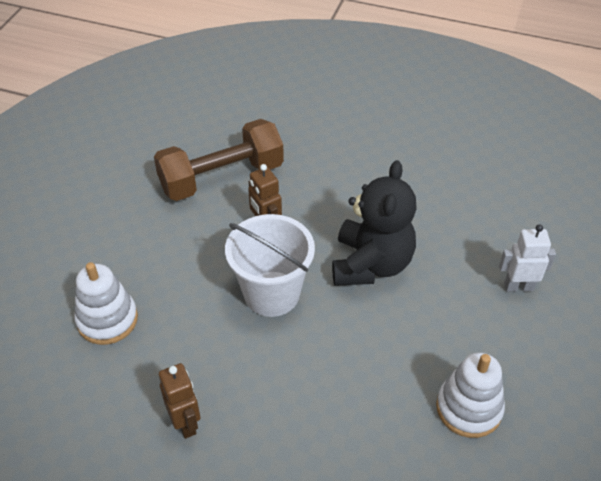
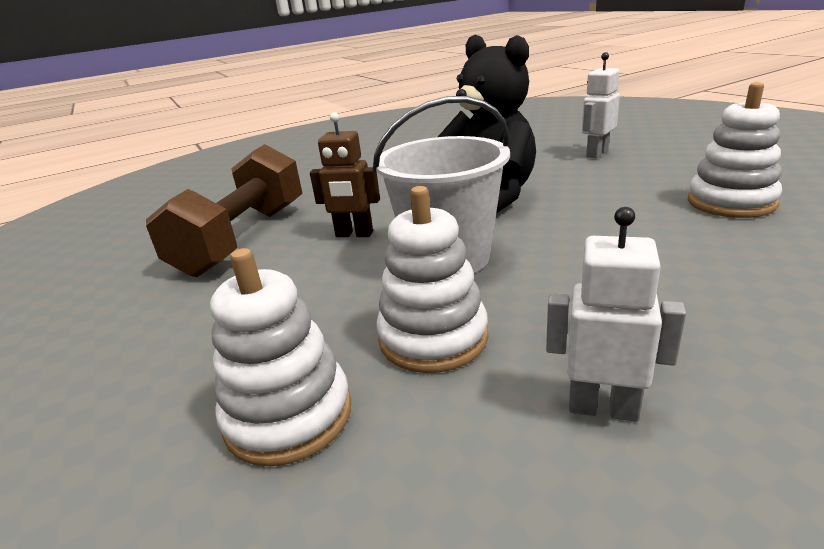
camera: 45 degrees left, 20 degrees down
brown robot [159,363,200,439] -> white robot [546,207,686,422]
none -> white stacking toy [376,186,488,373]

